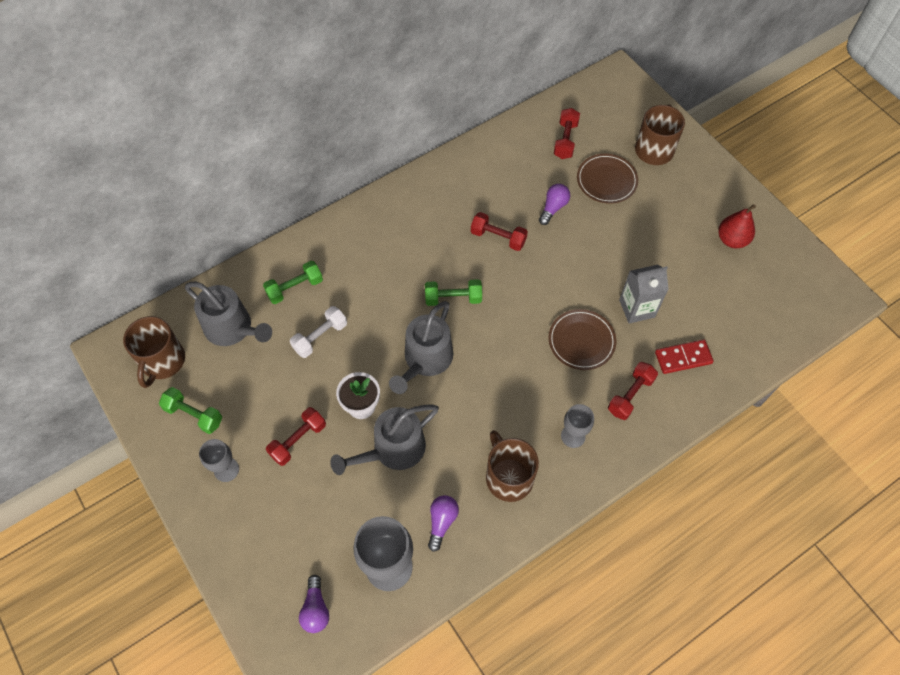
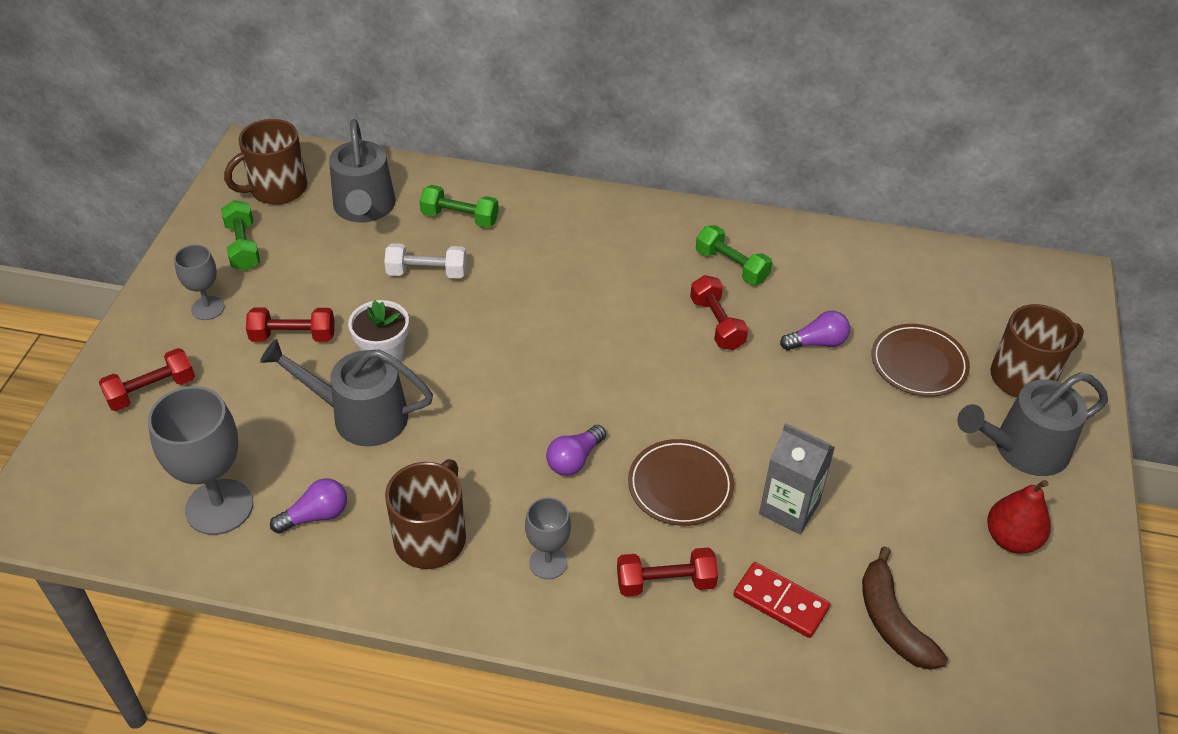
camera: 45 degrees right, 15 degrees down
purple light bulb [299,575,329,633] -> purple light bulb moved to [546,425,606,476]
grey watering can [389,301,453,394] -> grey watering can moved to [957,372,1108,476]
green dumbbell [425,279,482,306] -> green dumbbell moved to [696,225,773,285]
red dumbbell [554,108,580,159] -> red dumbbell moved to [99,348,195,411]
none -> brown banana [862,546,948,670]

